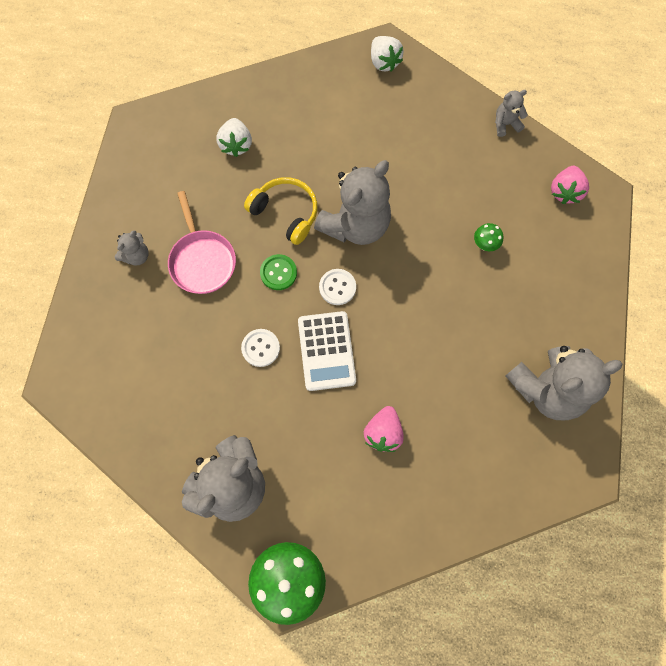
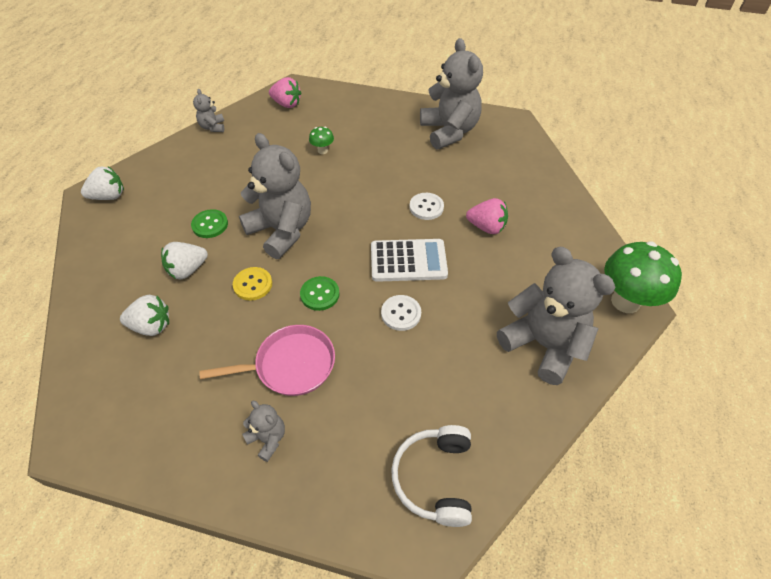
camera: 85 degrees left, 20 degrees down
yellow headphones [244,177,318,245] -> yellow button [233,267,272,301]
white button [319,269,356,305] -> white button moved to [410,193,444,220]
none -> white strawberry [161,242,208,279]
none -> green button [191,209,228,238]
none -> white headphones [391,425,472,527]

